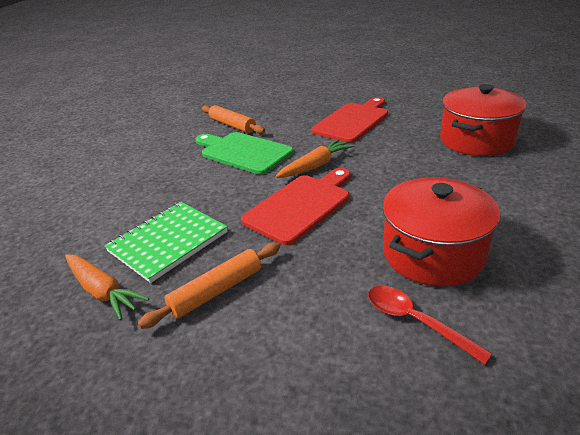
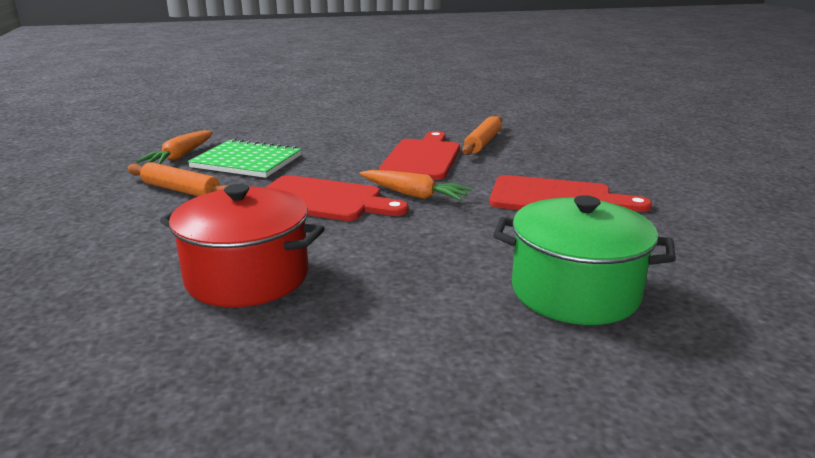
camera: 65 degrees right, 10 degrees down
green cutting board [195,132,294,175] -> red cutting board [379,131,460,180]
red spoon [368,286,492,364] -> none
red pot [440,84,526,156] -> green pot [493,195,676,325]

